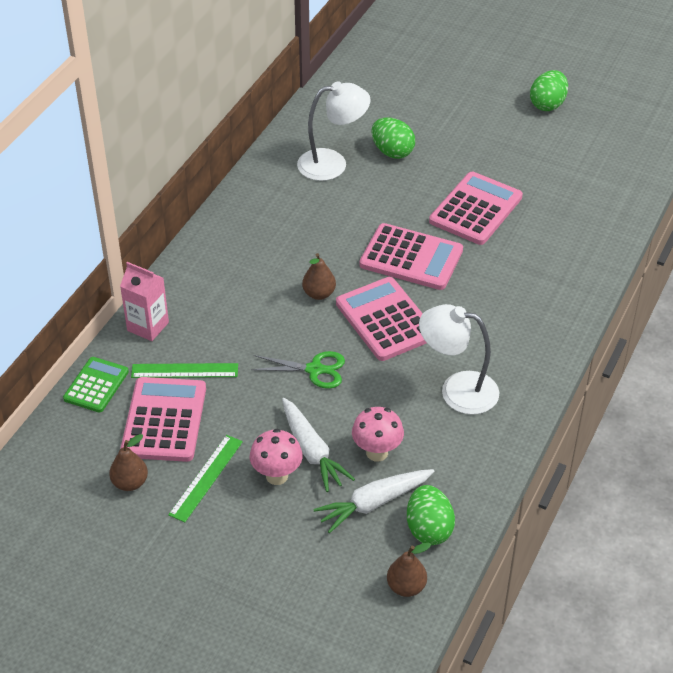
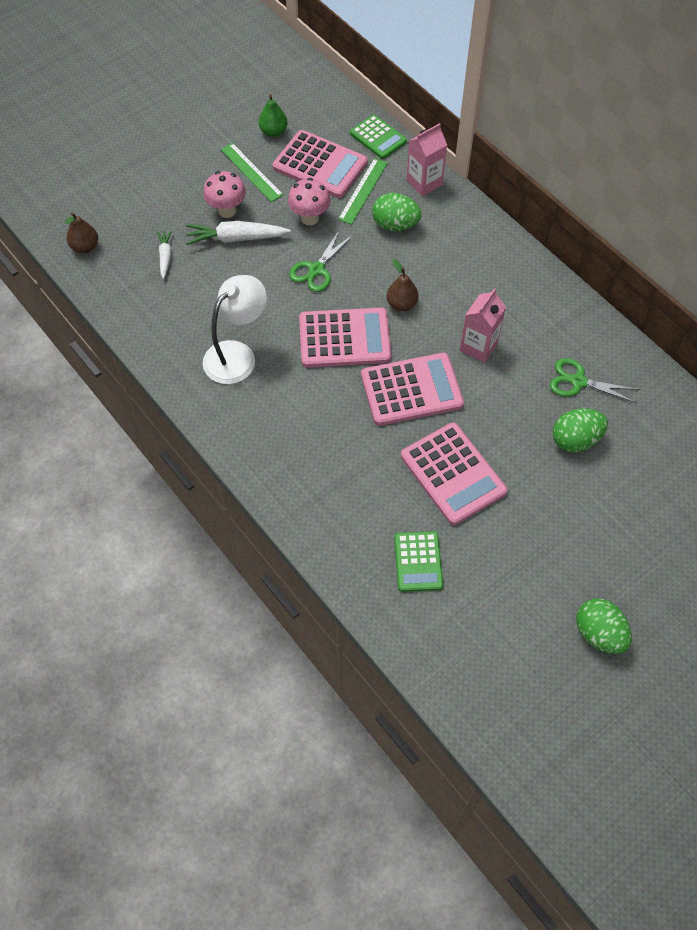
camera: 115 degrees right, 15 degrees up
brown pear [109,434,148,491] -> green pear [259,94,287,137]
white lamp [297,81,371,181] -> green scissors [550,358,639,403]
white carrot [313,469,435,533] -> white carrot [157,230,172,279], size x0.58
pink mushroom [352,407,404,461] -> pink mushroom moved to [288,178,330,225]
pink calculator [360,223,463,290] -> pink calculator turned 150 degrees counterclockwise [361,353,464,426]
green egg [407,485,455,545] -> green egg moved to [372,193,422,231]
none -> green calculator [394,531,443,592]
none -> pink carton [460,288,506,363]

